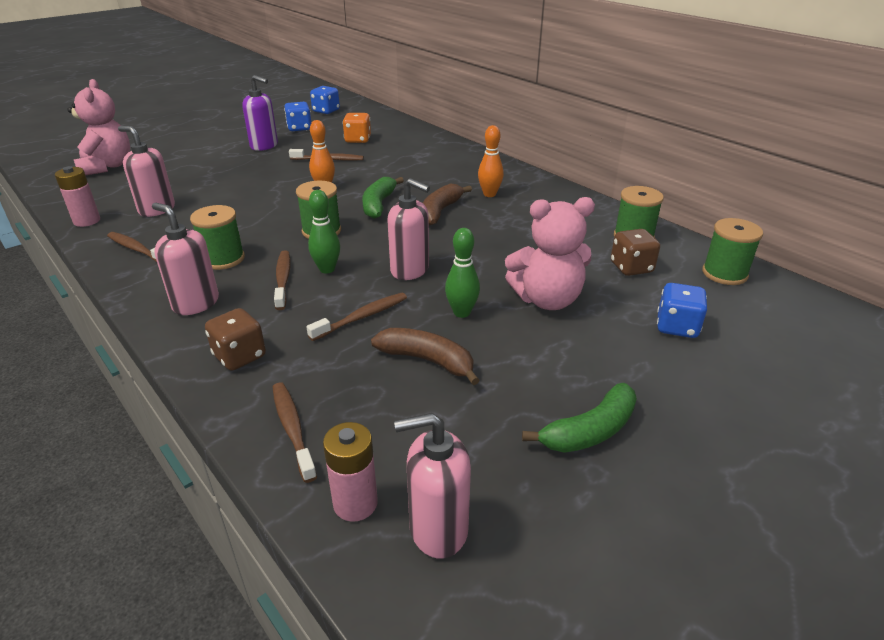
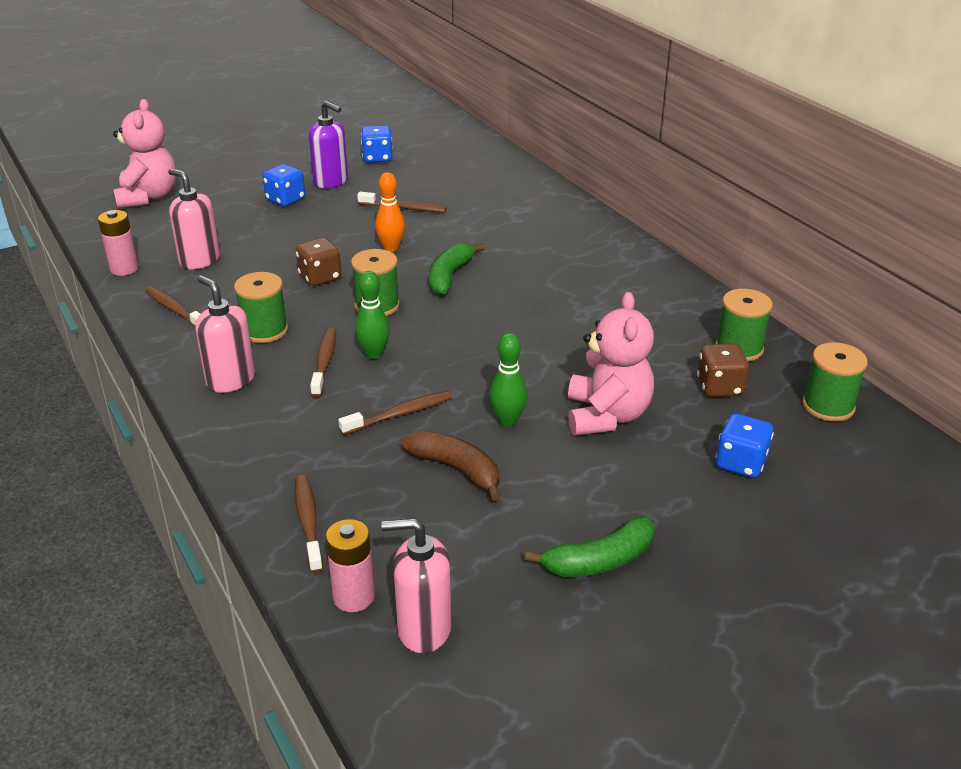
camera: 10 degrees right, 0 degrees up
brown dice [205,308,266,371] -> brown dice moved to [296,238,341,286]
blue dice [310,86,340,114] -> blue dice moved to [262,164,305,206]
orange dice [343,113,371,143] -> none
pink soap dispenser [387,178,430,280] -> none
brown banana [423,184,472,225] -> none
orange bowling pin [478,125,504,197] -> none
pink teddy bear [505,197,595,310] -> pink teddy bear turned 90 degrees counterclockwise [568,292,654,435]

